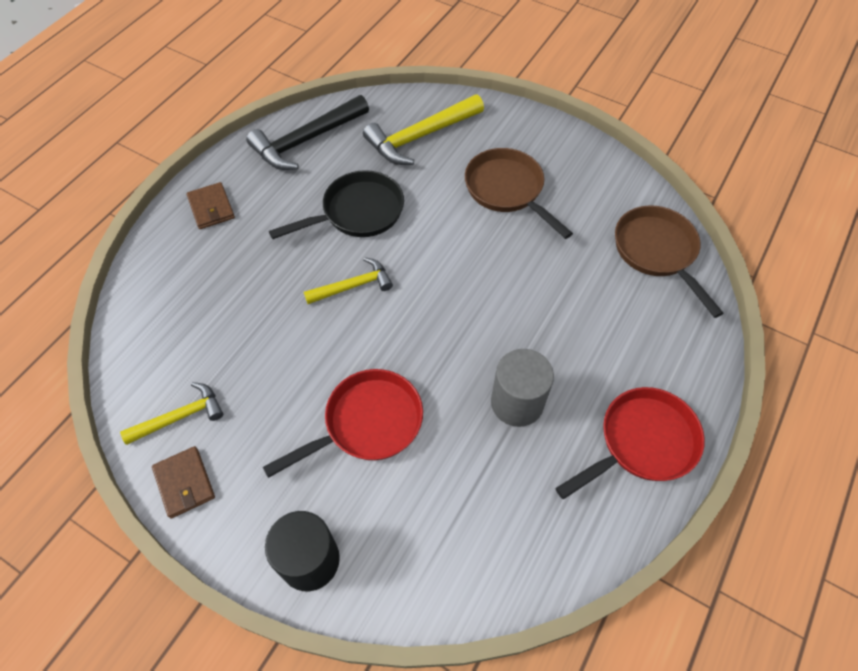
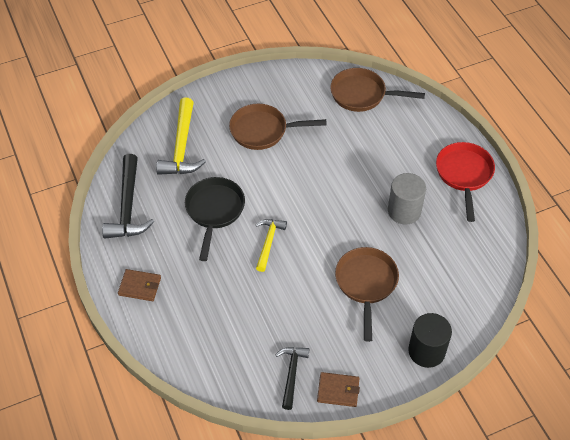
camera: 55 degrees left, 5 degrees down
yellow hammer [120,382,223,445] -> black hammer [276,347,309,410]
red pan [263,369,423,478] -> brown pan [335,247,399,342]

